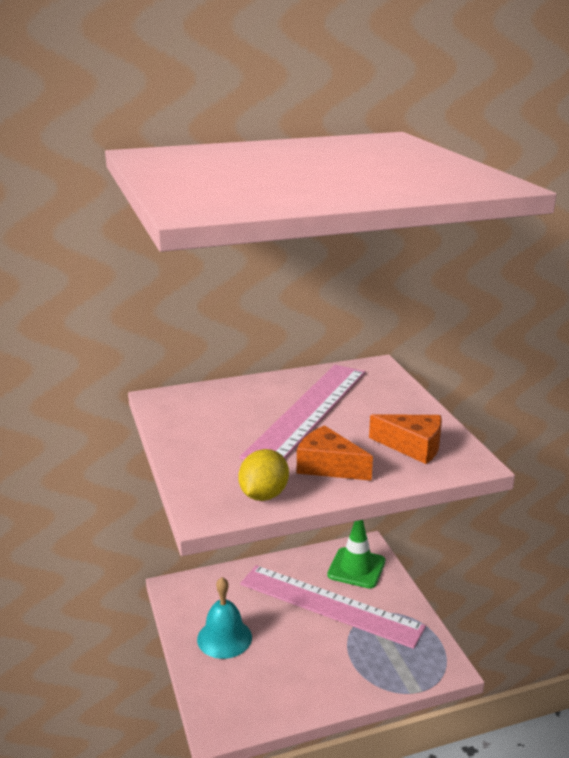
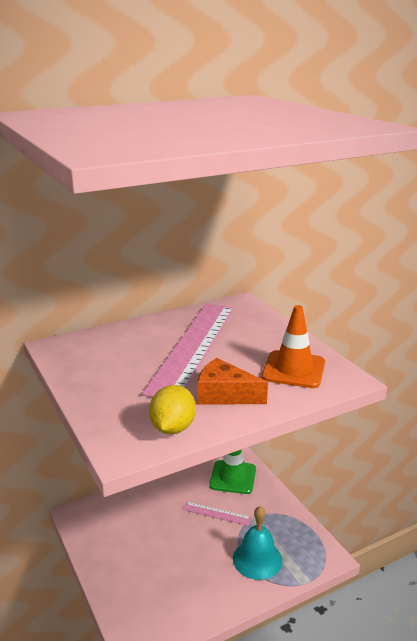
camera: 10 degrees left, 0 degrees up
turquoise bell [197,577,252,659] -> turquoise bell moved to [233,506,283,580]
pink ruler [240,565,426,649] -> pink ruler [182,502,252,526], size x0.42
orange cheese [369,414,442,464] -> orange traffic cone [262,305,325,388]

